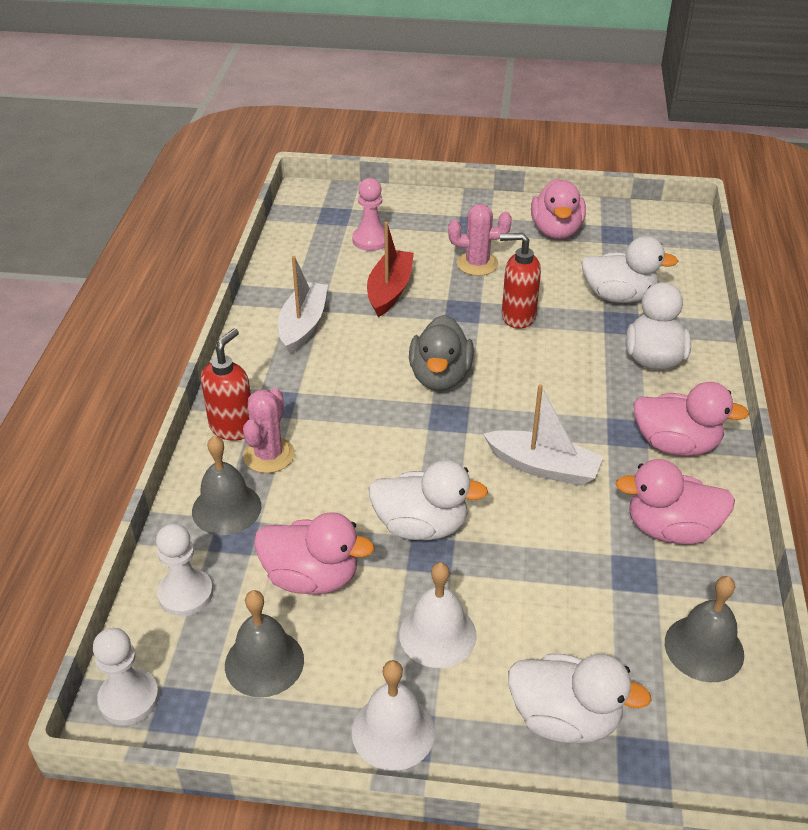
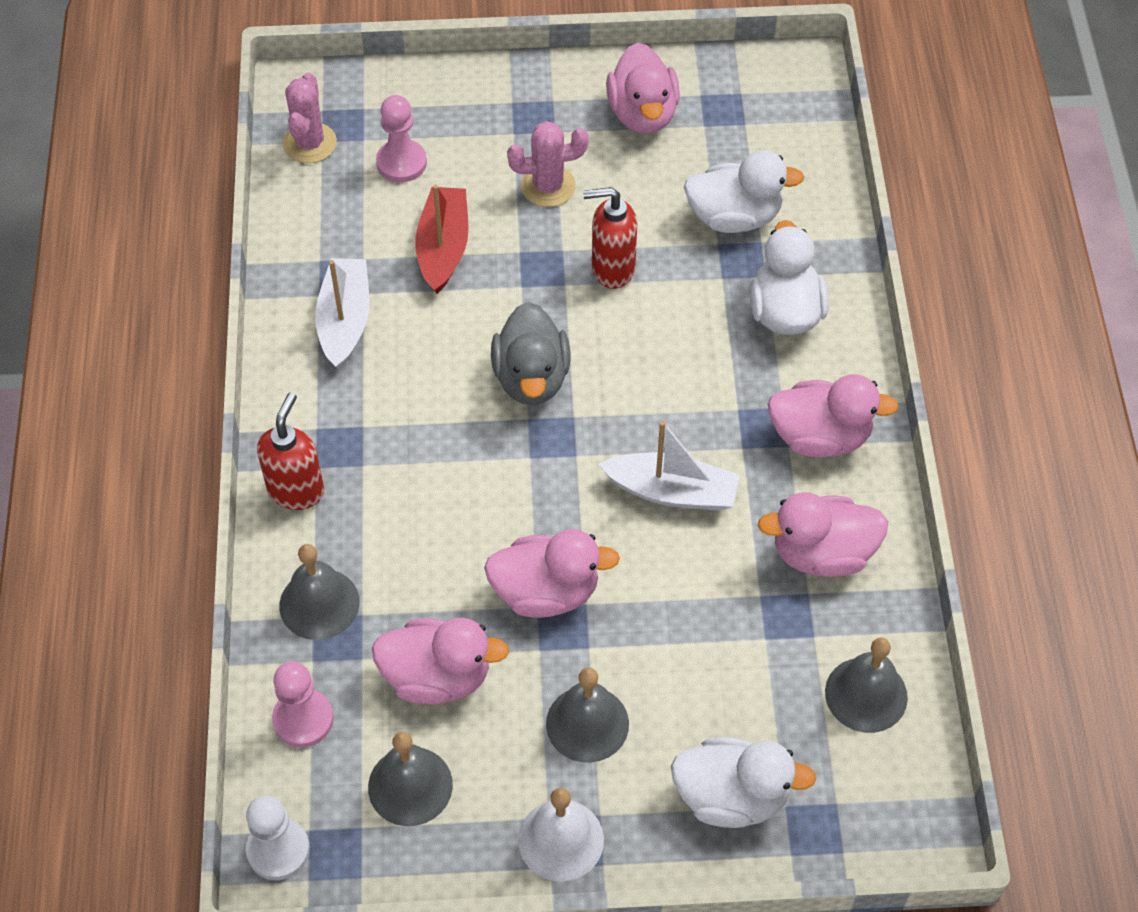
camera: 10 degrees left, 15 degrees up
white pawn [156,523,213,616] -> pink pawn [272,661,333,748]
pink cactus [243,388,295,473] -> pink cactus moved to [283,73,337,163]
white duck [369,460,488,541] -> pink duck [484,529,620,618]
white bell [399,562,477,668] -> grey bell [546,668,629,763]

